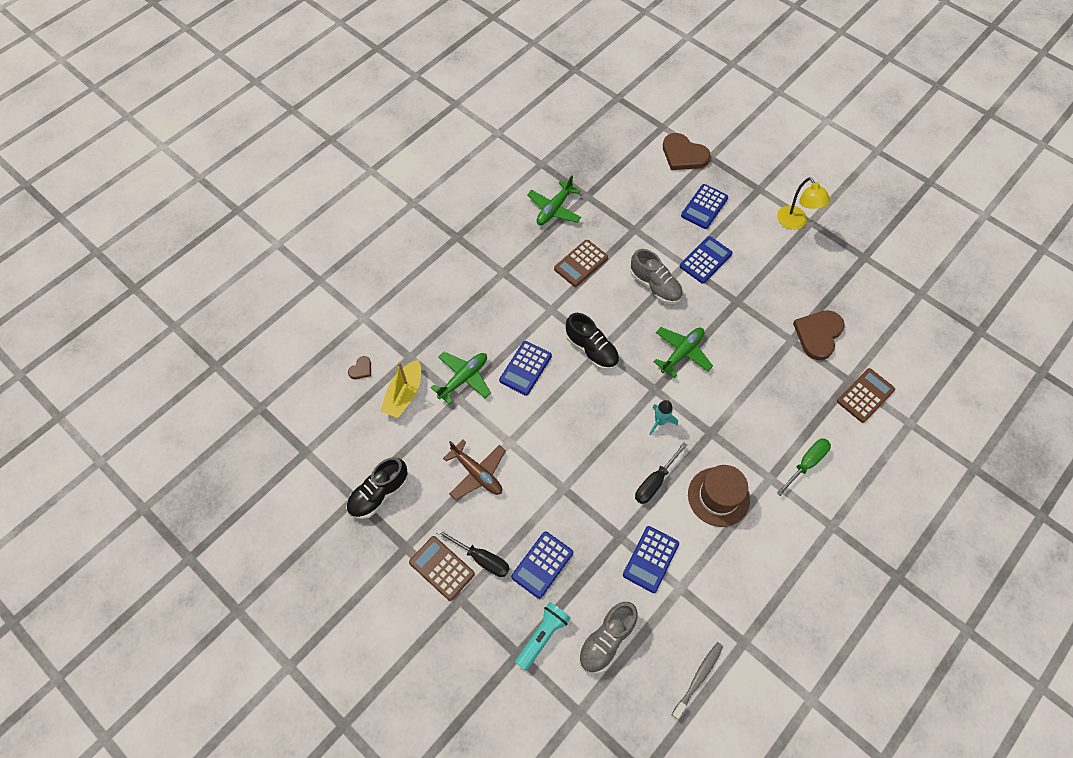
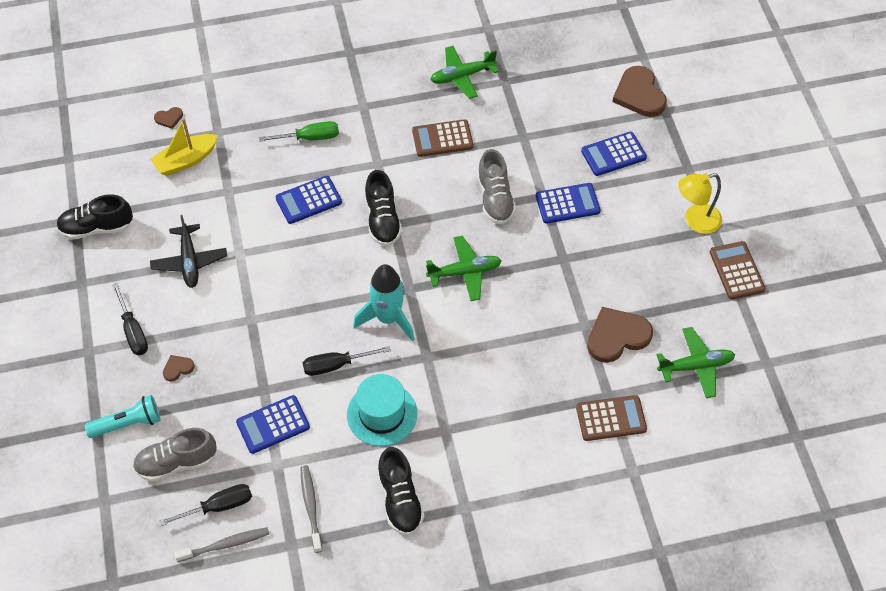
camera: 35 degrees right, 5 degrees down
brown calculator [409,536,475,601] -> brown calculator moved to [710,241,765,299]
green plane [431,352,491,405] -> green plane moved to [656,327,735,398]
brown plane [443,439,506,500] -> black plane [150,215,227,288]
blue calculator [511,531,573,599] -> brown heart [163,355,195,381]
turquoise rocket [650,400,678,435] -> turquoise rocket [353,264,415,342], size x1.77
brown hat [688,465,750,527] -> turquoise hat [347,374,417,446]
yellow lamp [777,177,830,230] -> yellow lamp turned 60 degrees clockwise [678,173,722,234]
green screwdriver [777,438,831,496] -> green screwdriver moved to [259,121,339,142]
none -> black screwdriver [159,484,252,526]
none -> grey toothbrush [300,465,322,553]
none -> black shoe [377,447,424,535]

